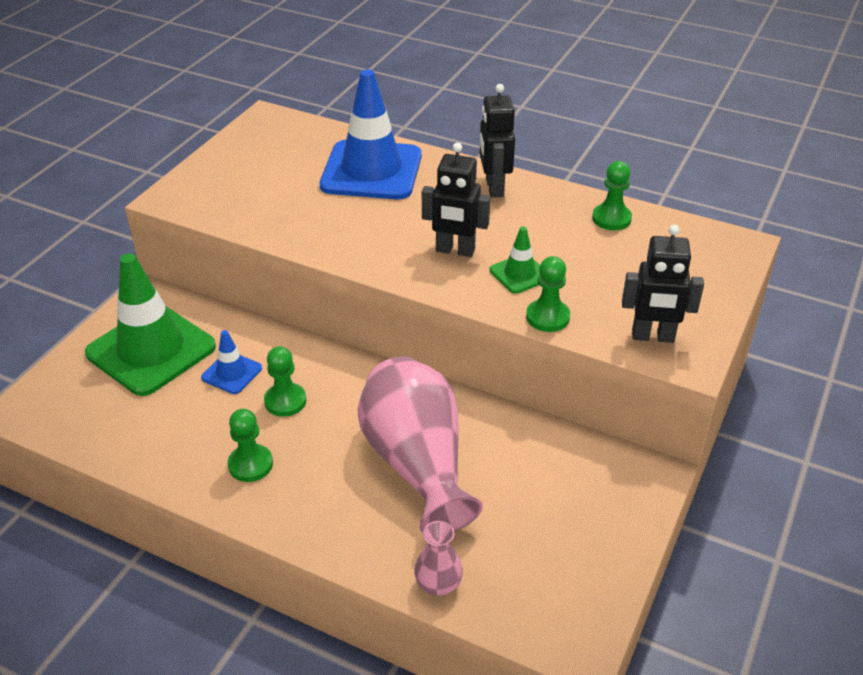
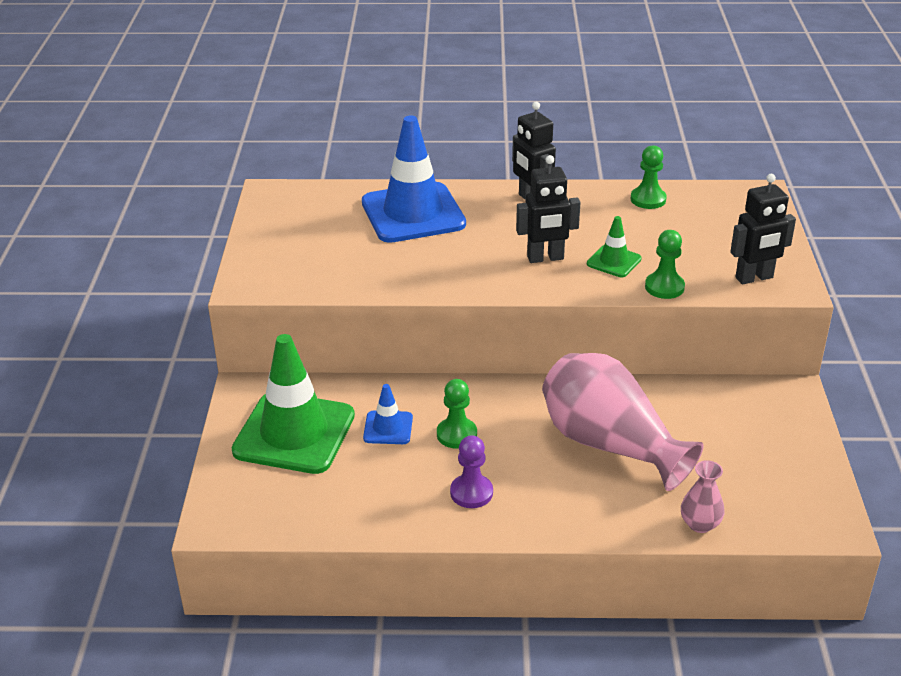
camera: 25 degrees left, 5 degrees down
green pawn [228,409,273,482] -> purple pawn [450,435,493,508]

